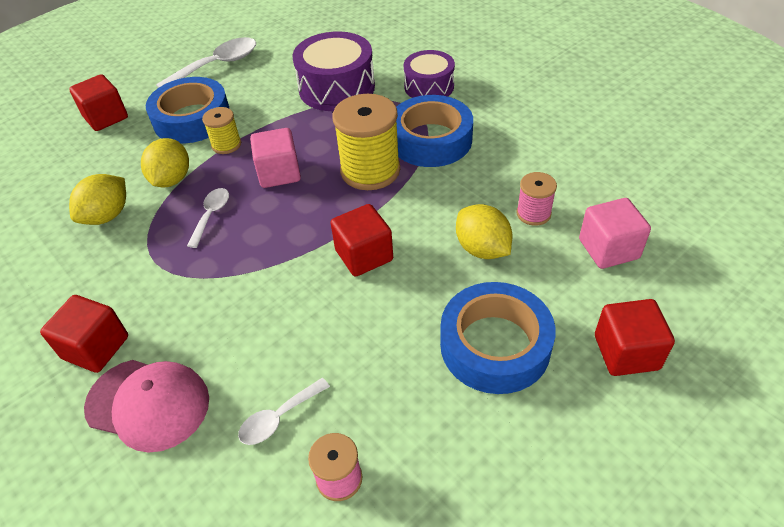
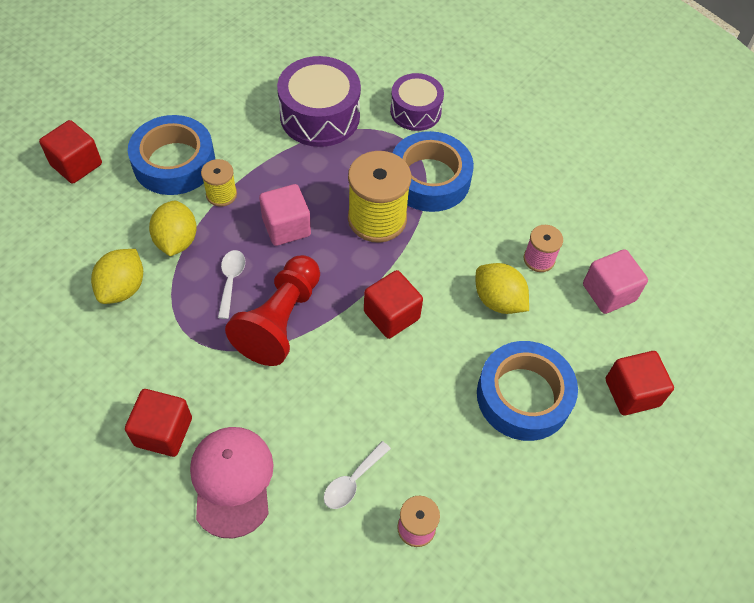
camera: 15 degrees left, 10 degrees up
pink cap [84,360,209,453] -> pink cap turned 105 degrees counterclockwise [190,427,274,539]
white spoon [156,37,256,88] -> none
none -> red pawn [225,255,320,366]

